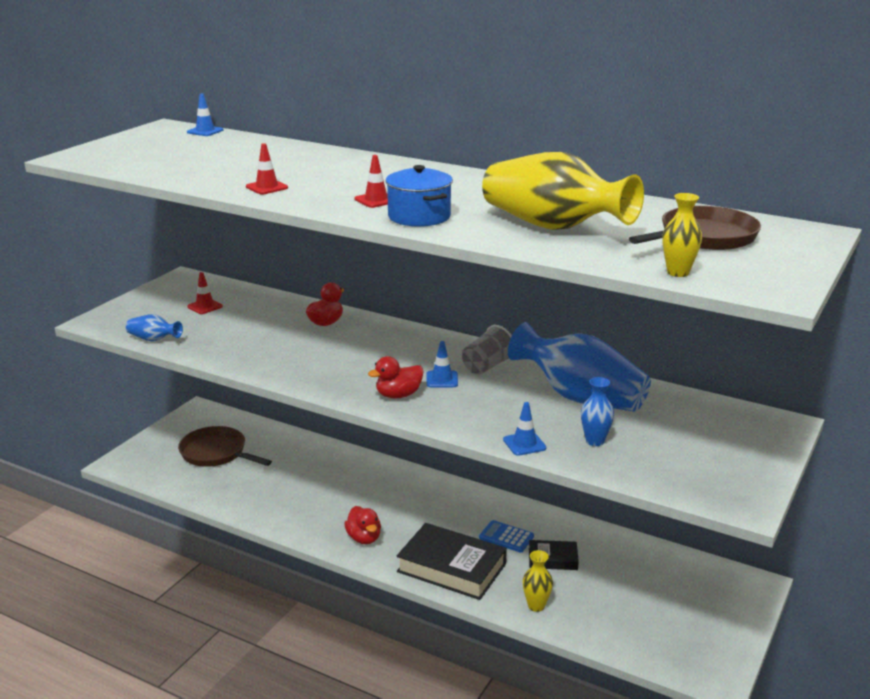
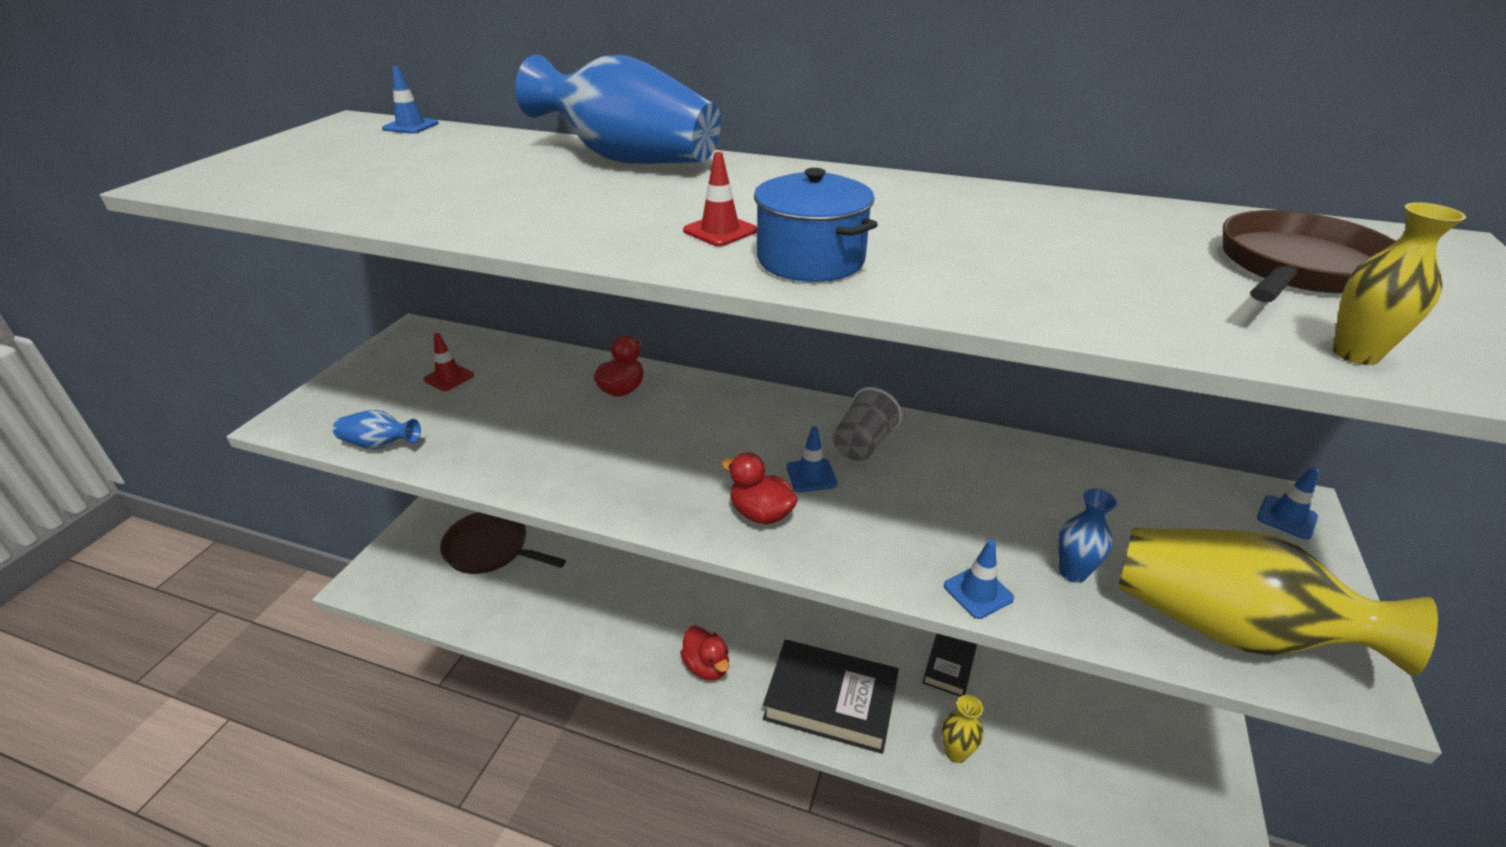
camera: 10 degrees left, 10 degrees up
red traffic cone [246,143,288,194] -> none
red duck [368,356,424,399] -> red duck turned 75 degrees clockwise [721,452,798,525]
blue calculator [479,520,534,553] -> none
yellow vase [482,152,644,230] -> yellow vase moved to [1118,528,1438,676]
blue vase [508,322,651,412] -> blue vase moved to [515,54,721,164]
black book [529,540,579,570] -> black book turned 60 degrees counterclockwise [923,633,977,697]
none -> blue traffic cone [1257,467,1319,540]

